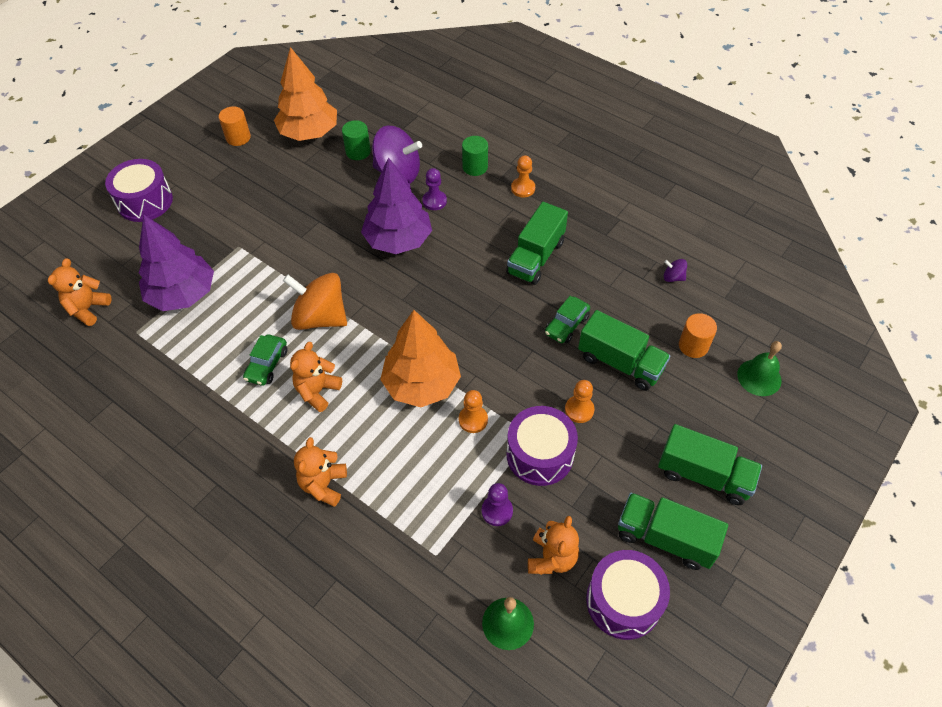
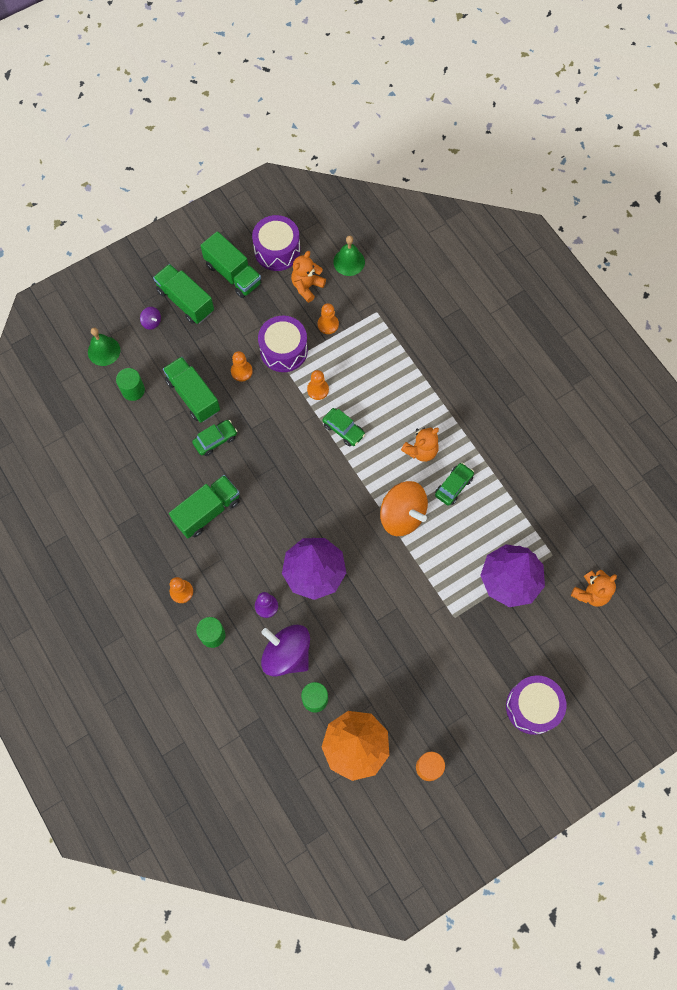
camera: 160 degrees left, 15 degrees up
orange teddy bear [294,437,347,507] -> none
orange tree [380,310,461,407] -> green car [322,408,365,446]
purple pawn [482,483,513,526] -> orange pawn [318,303,339,334]
purple spinning top [664,259,687,282] -> purple spinning top moved to [140,307,161,330]
orange cylinder [679,313,717,358] -> green cylinder [116,368,145,401]

